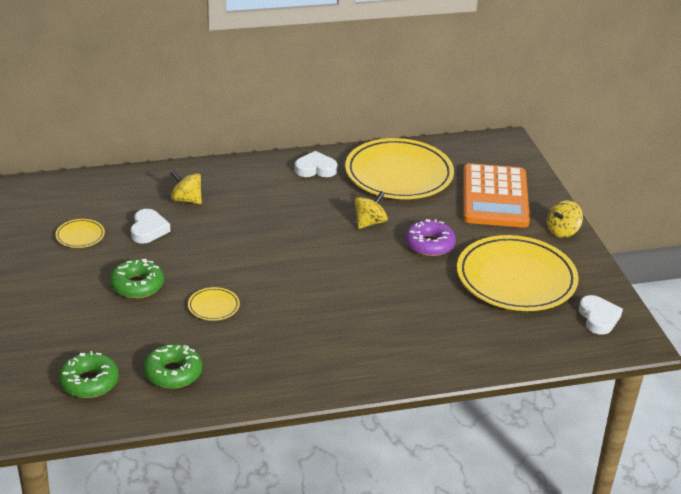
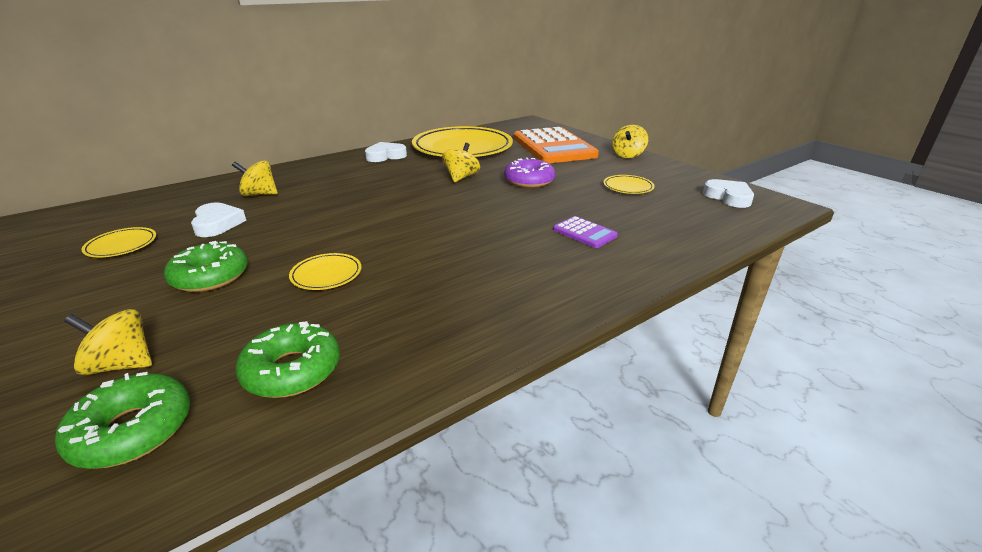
camera: 20 degrees left, 5 degrees down
yellow plate [457,235,579,311] -> yellow plate [603,175,655,194], size x0.41
none -> yellow spinning top [64,309,152,375]
none -> purple calculator [553,216,618,248]

